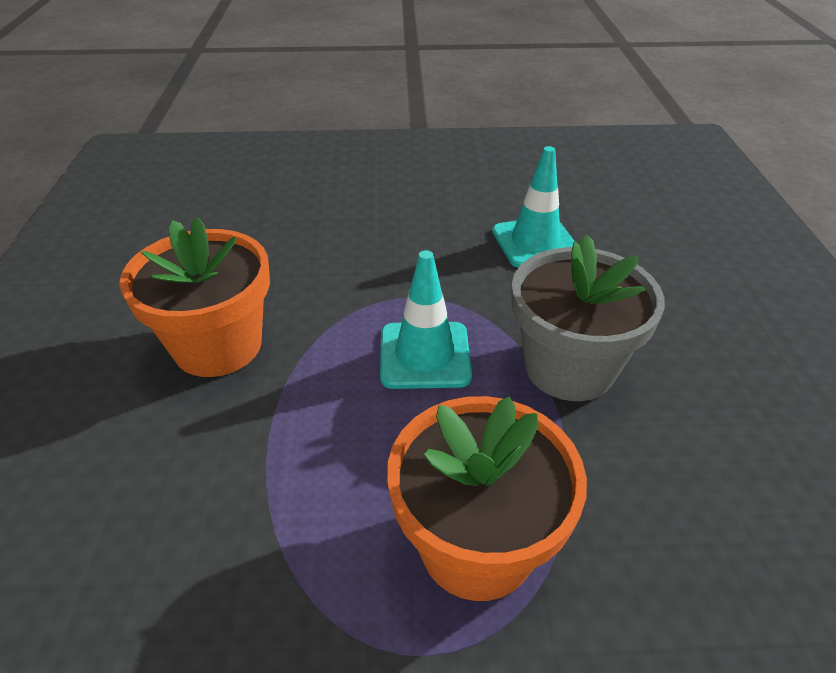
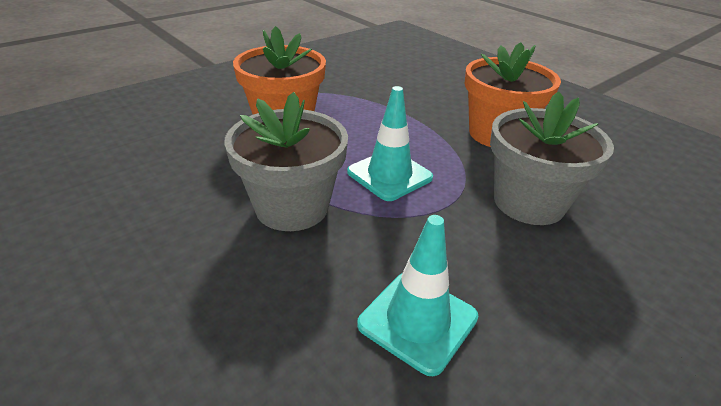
camera: 140 degrees right, 5 degrees down
none -> grey flower pot [490,92,614,225]

